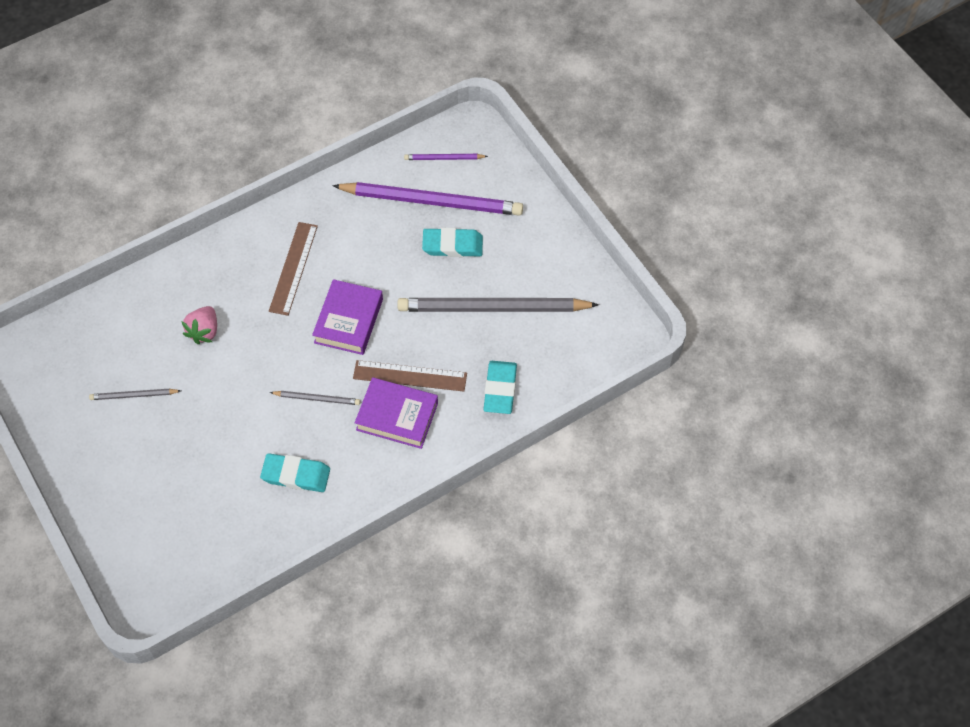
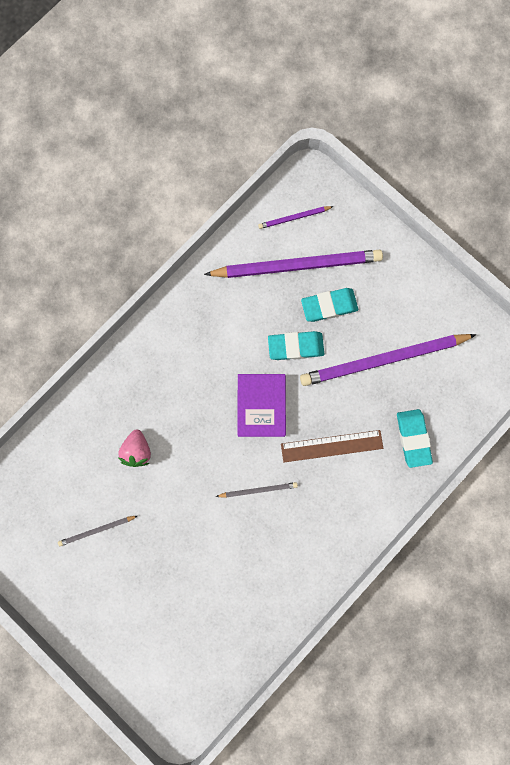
camera: 15 degrees left, 20 degrees up
turquoise eraser [260,453,330,492] -> turquoise eraser moved to [268,331,324,360]
brown ruler [269,222,318,316] -> none
purple book [355,377,438,449] -> none
grey pencil [397,298,599,312] -> purple pencil [300,334,477,386]

